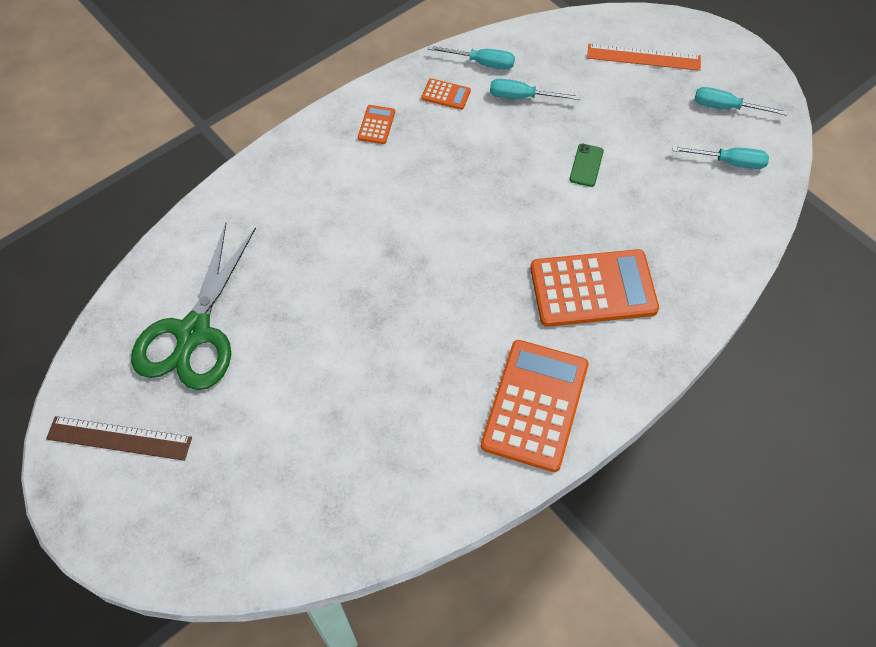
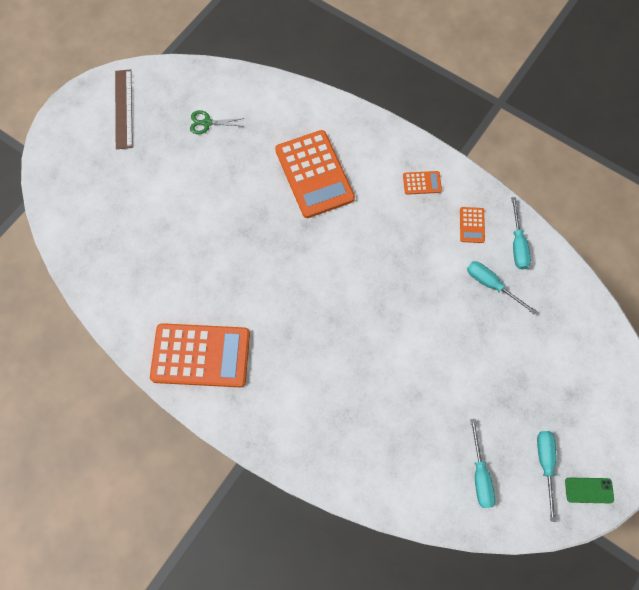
camera: 75 degrees right, 10 degrees up
green scissors [131,223,256,390] -> green scissors [190,110,245,134], size x0.40
turquoise screwdriver [490,79,580,100] -> turquoise screwdriver turned 45 degrees counterclockwise [467,261,537,314]
orange calculator [530,249,659,327] -> orange calculator moved to [275,130,355,218]
green phone [569,144,604,187] -> green phone moved to [565,477,614,503]
orange ruler [587,44,701,71] -> none

